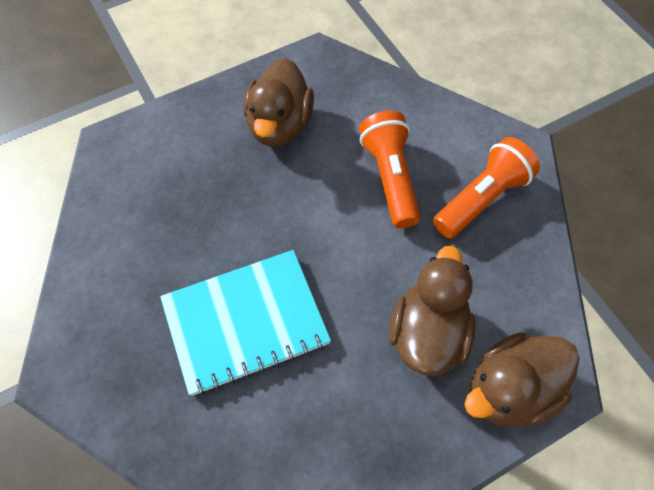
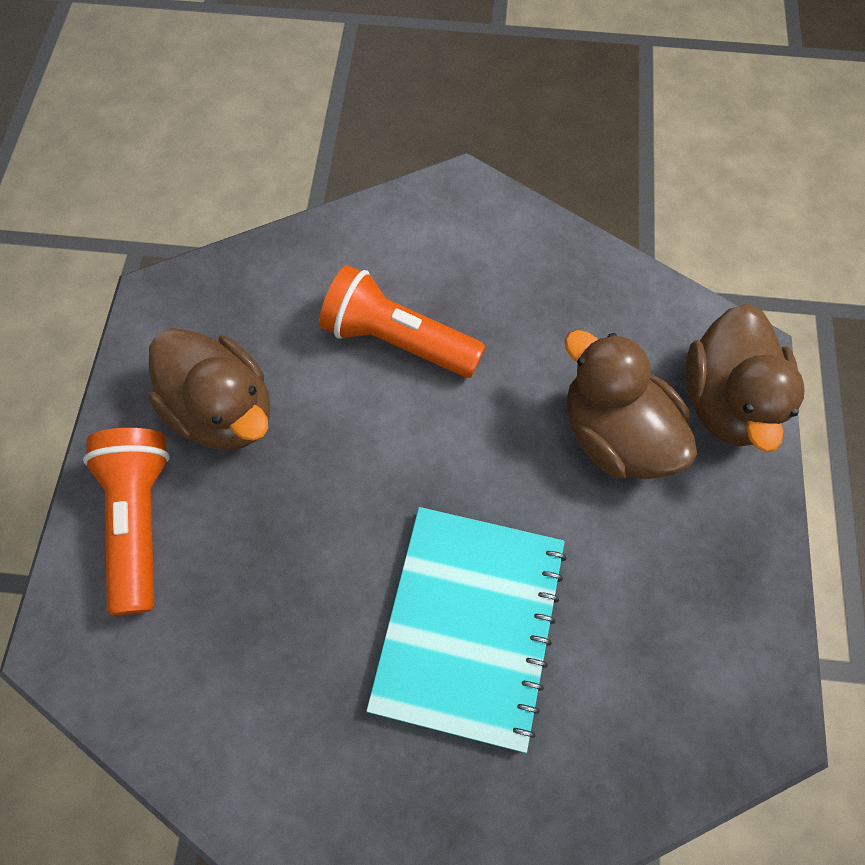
camera: 55 degrees left, 5 degrees up
orange flashlight [433,137,540,238] -> orange flashlight moved to [83,428,170,615]

